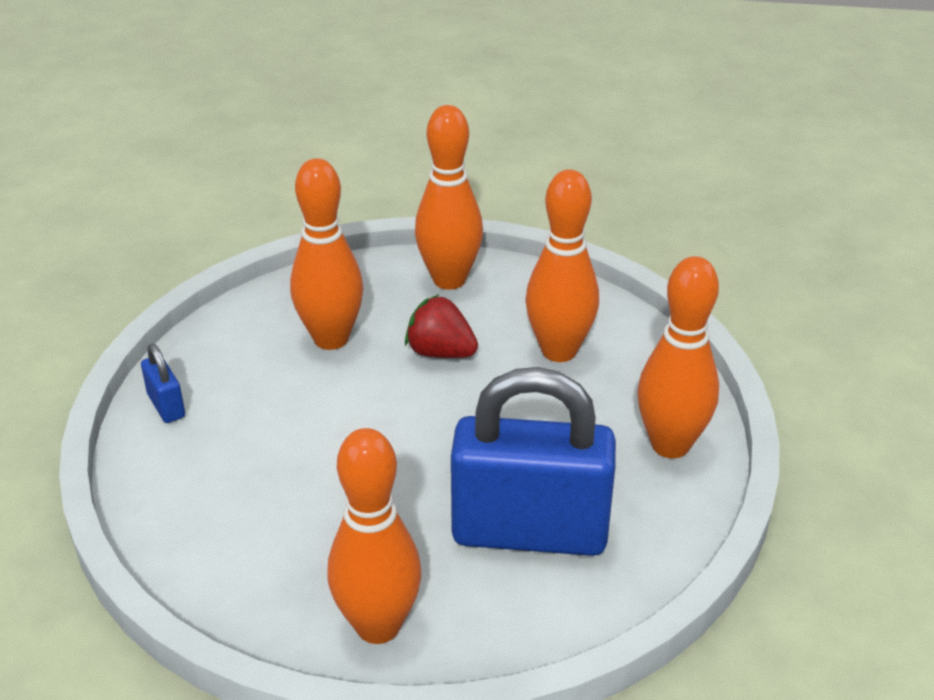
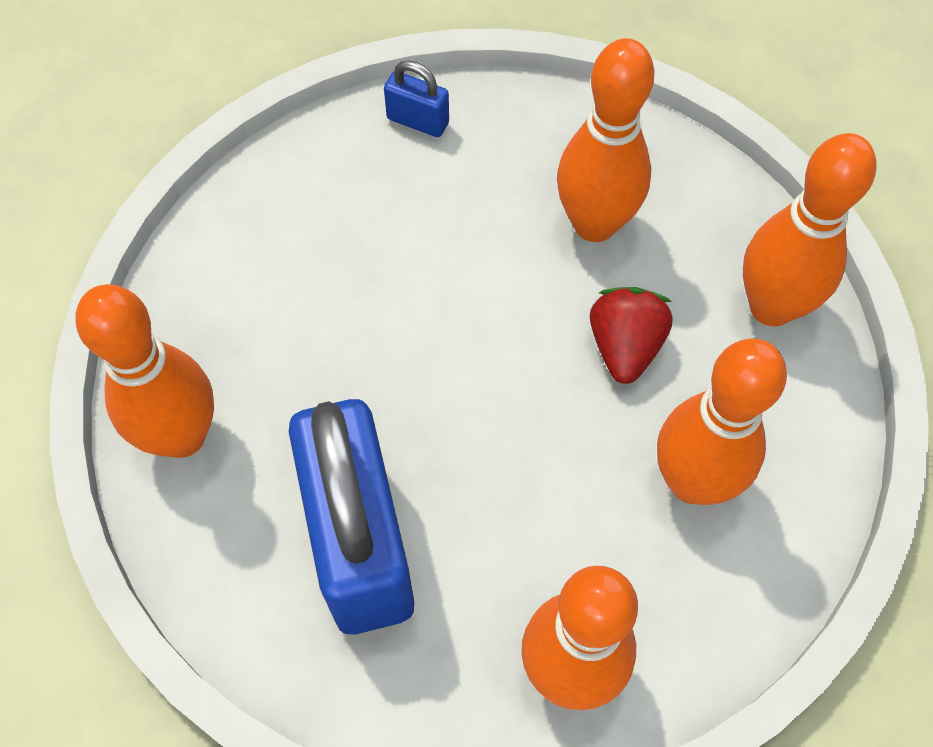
camera: 70 degrees right, 25 degrees up
blue padlock [141,344,185,423] -> blue padlock turned 75 degrees clockwise [384,60,449,137]

